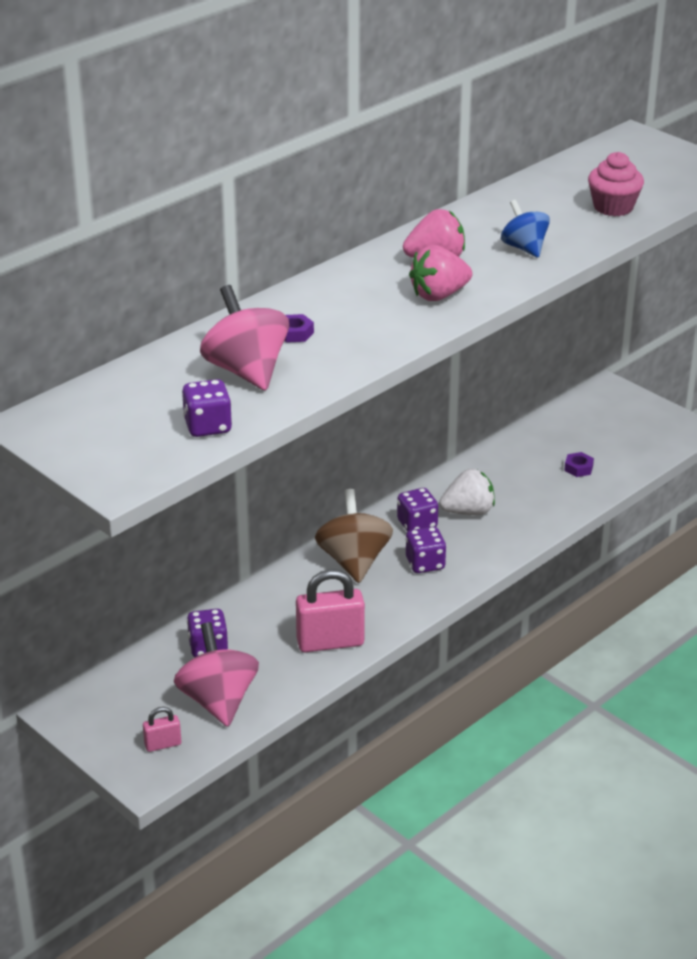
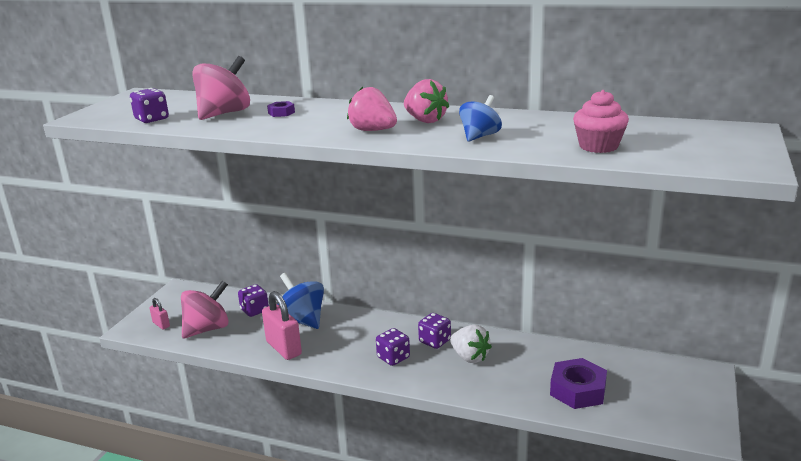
camera: 65 degrees right, 10 degrees down
brown spinning top [315,489,393,583] -> none
purple nut [564,452,594,477] -> purple nut [550,358,607,409], size x2.17
none -> blue spinning top [278,272,324,329]

